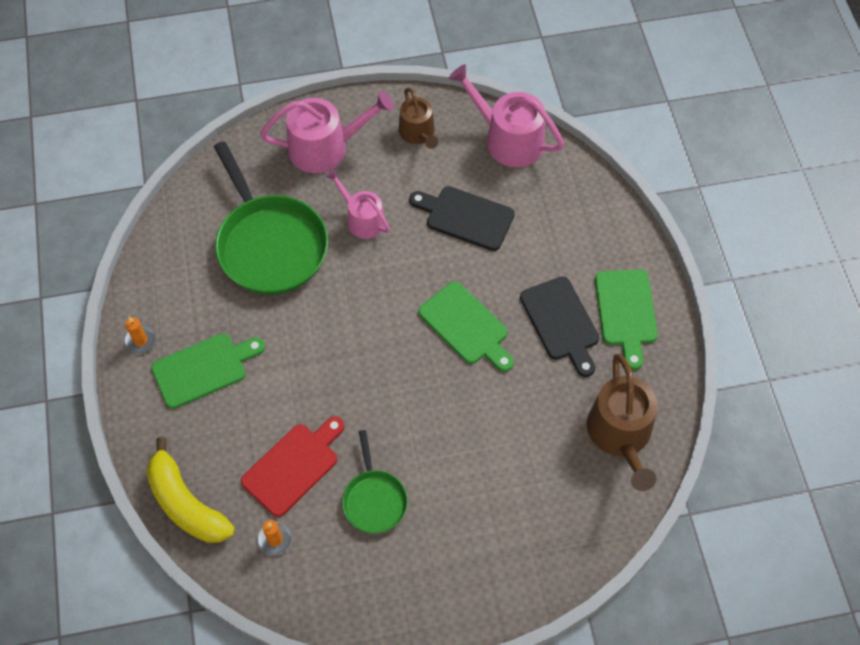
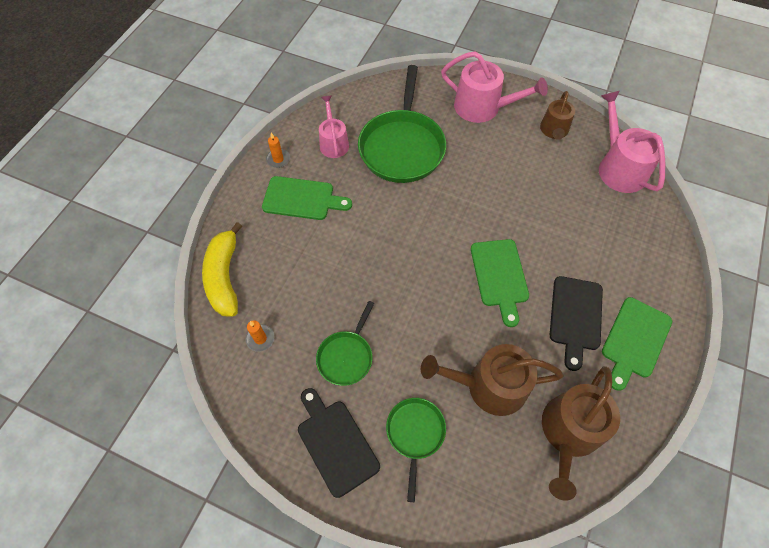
camera: 35 degrees right, 0 degrees up
red cutting board [241,416,345,517] -> none
pink watering can [326,169,390,239] -> pink watering can moved to [319,96,349,158]
black cutting board [409,186,515,251] -> black cutting board moved to [298,388,380,498]
none -> green pan [386,398,446,502]
none -> brown watering can [421,344,564,416]

